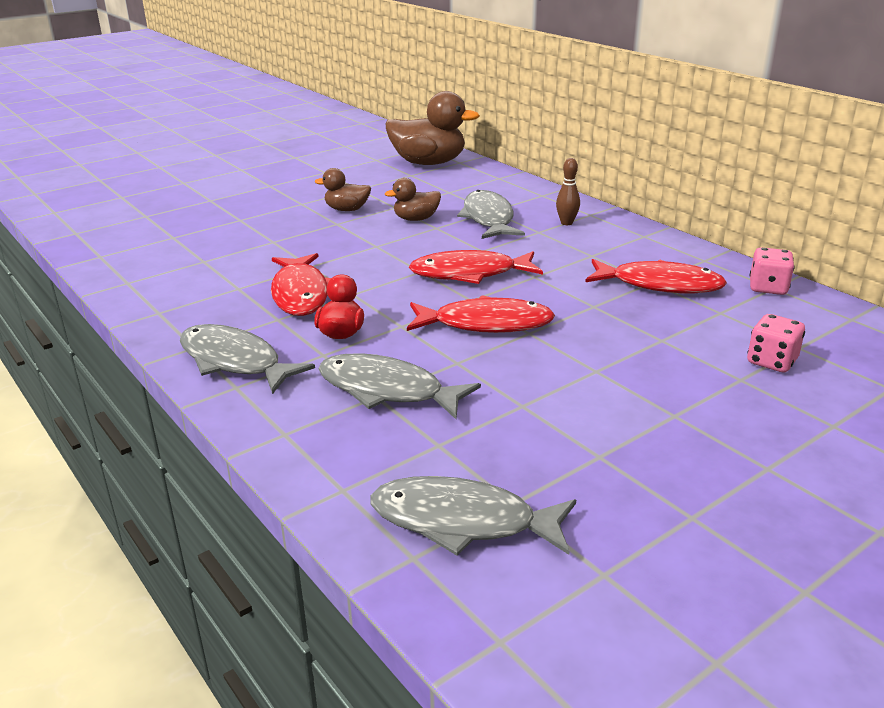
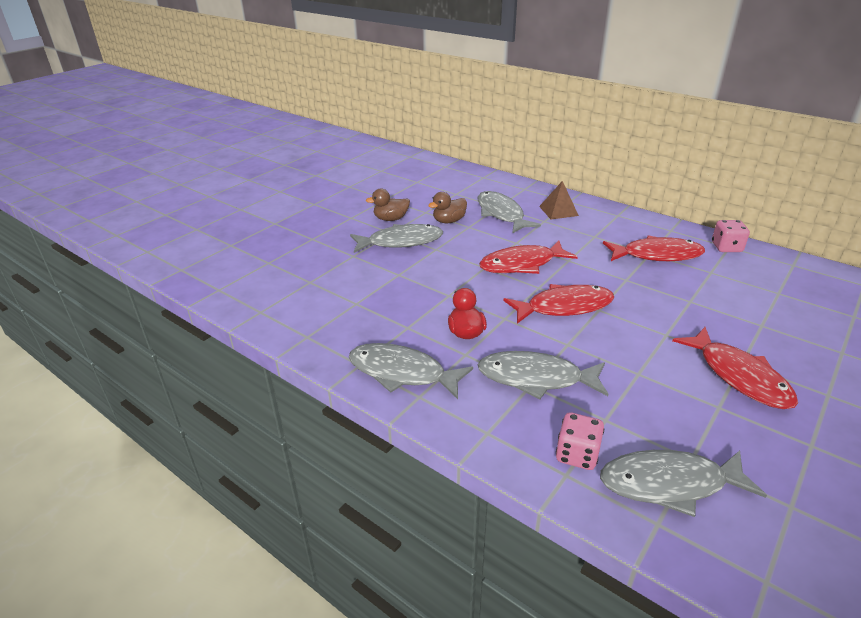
camera: 15 degrees left, 5 degrees up
red fish [271,253,331,316] -> red fish moved to [673,327,798,409]
brown duck [386,91,480,165] -> none
brown bowling pin [556,158,580,225] -> brown pyramid [539,181,579,219]
pink dice [747,314,805,372] -> pink dice moved to [556,412,604,470]
none -> grey fish [350,224,443,253]

